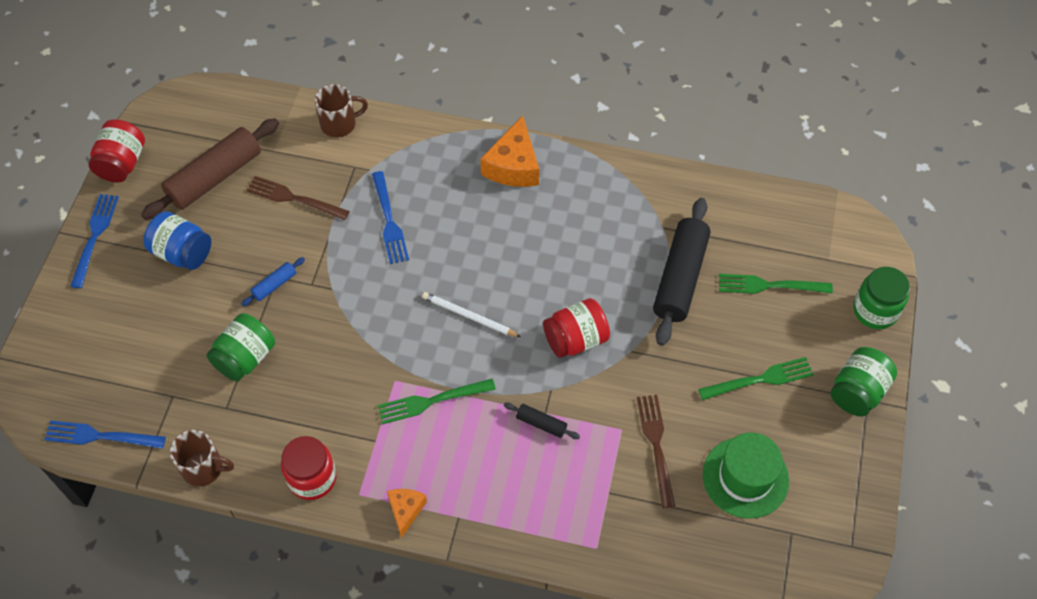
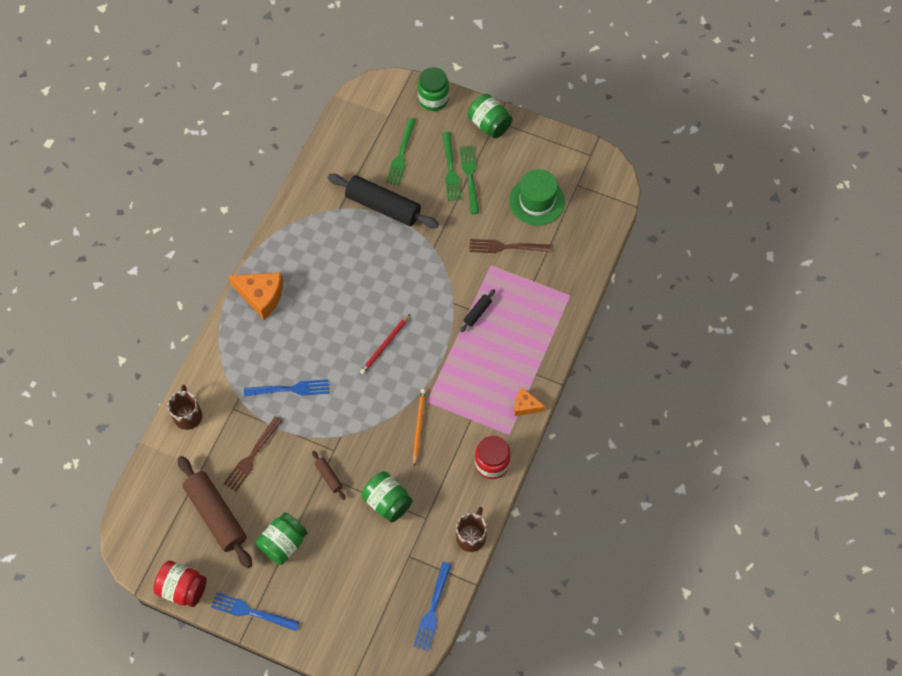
camera: 80 degrees left, 5 degrees up
blue jar [144,211,211,270] -> green jar [256,512,307,565]
blue rolling pin [241,257,305,306] -> brown rolling pin [312,451,346,500]
green fork [377,379,496,424] -> green fork moved to [442,132,462,201]
white pencil [422,292,521,337] -> red pencil [360,314,410,374]
red jar [543,298,610,358] -> none
none -> orange pencil [413,389,426,466]

